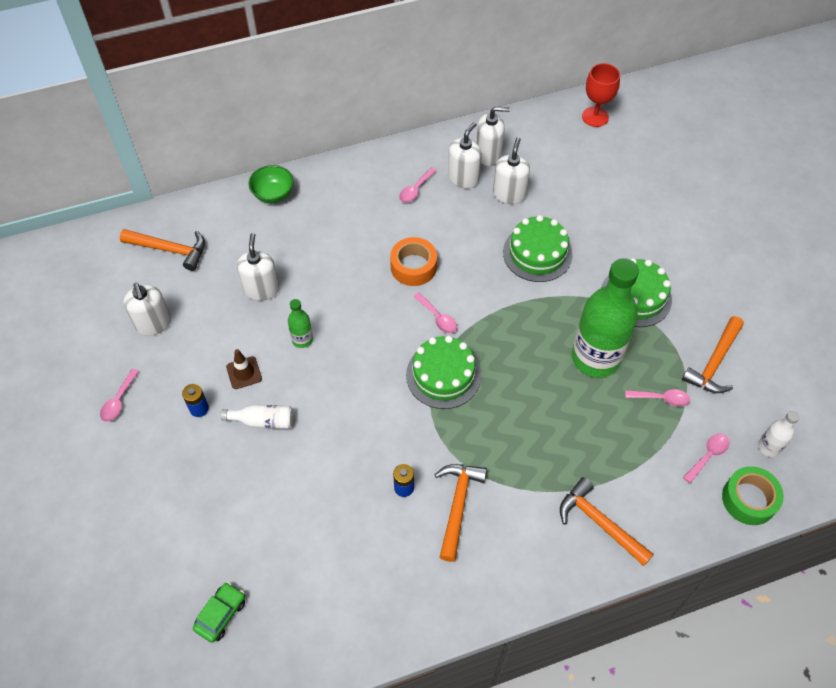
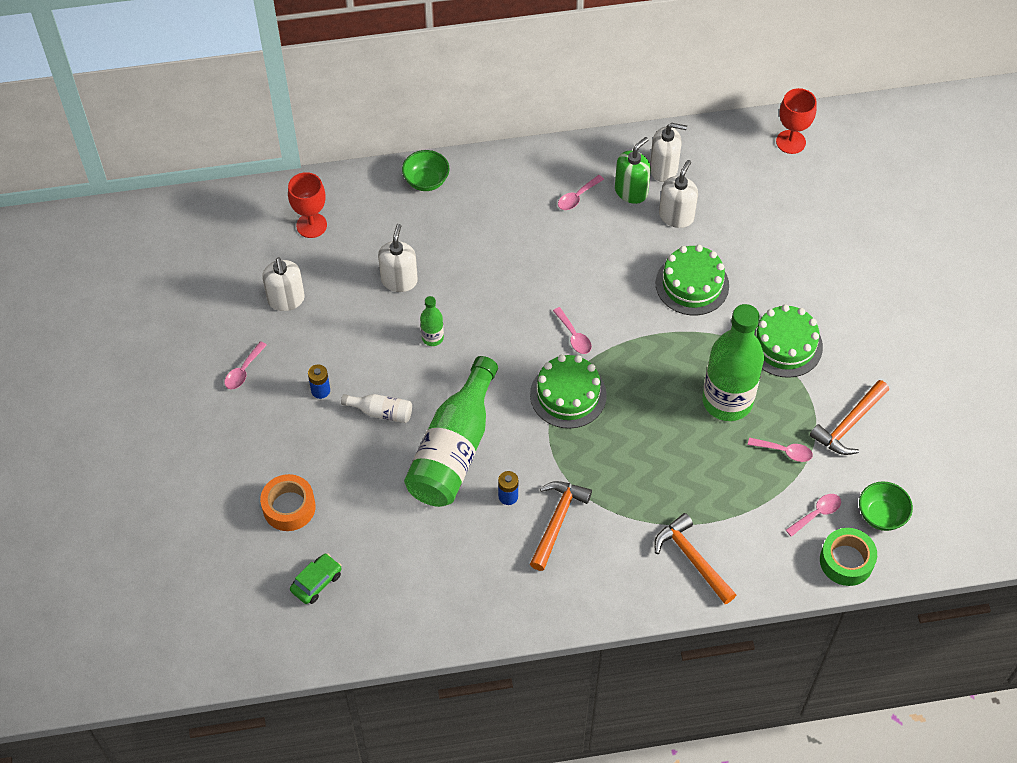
camera: 10 degrees right, 0 degrees up
orange hammer [120,229,205,271] -> red goblet [288,172,327,238]
brown traffic cone [226,349,262,389] -> none
orange tape [390,237,437,286] -> orange tape moved to [260,474,316,531]
white soap dispenser [448,122,482,189] -> green soap dispenser [615,137,651,204]
white bottle [758,411,800,457] -> green bowl [859,481,913,531]
none -> green bottle [404,356,498,507]

